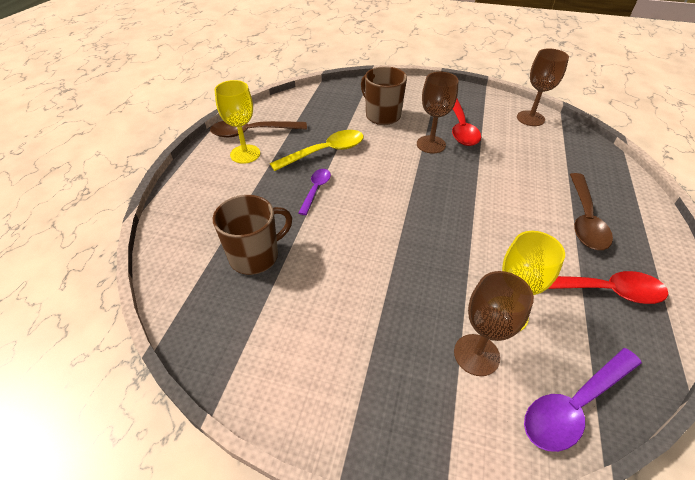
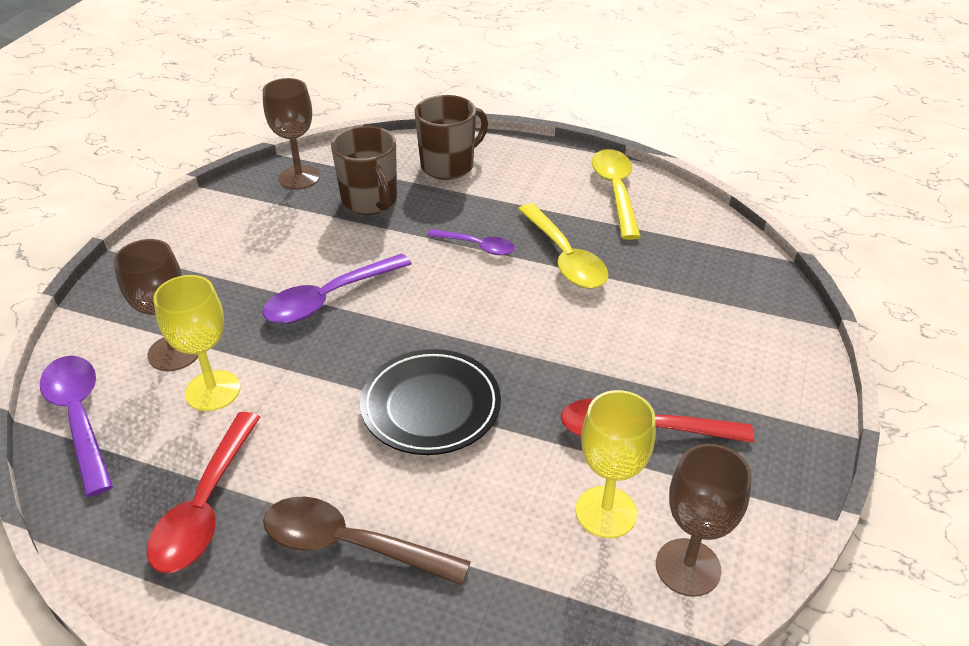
camera: 95 degrees right, 5 degrees down
brown spoon [210,121,307,137] -> yellow spoon [592,149,641,240]
yellow goblet [214,80,260,164] -> yellow goblet moved to [576,390,656,538]
brown mug [361,66,407,125] -> brown mug moved to [415,95,488,180]
brown goblet [417,72,459,154] -> brown goblet moved to [263,78,320,189]
none -> purple spoon [262,253,412,324]
none -> black plate [360,349,501,455]

